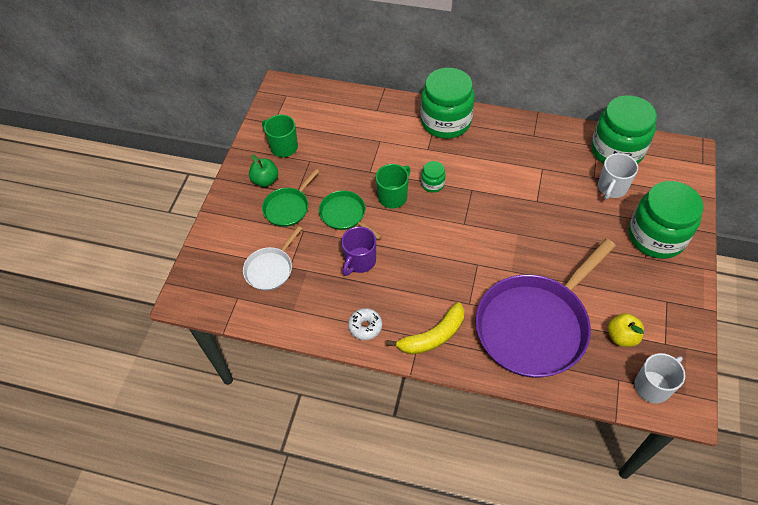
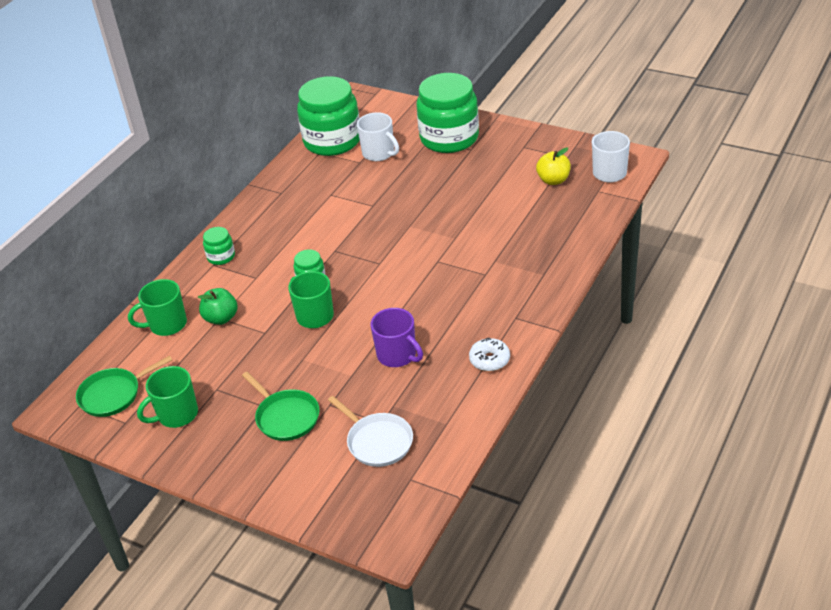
camera: 75 degrees left, 15 degrees down
green apple [249,155,278,187] -> green apple moved to [198,288,237,325]
green pan [319,190,382,240] -> green pan moved to [76,355,172,417]
yellow banana [386,302,464,355] -> none
green jar [421,68,475,139] -> green jar [203,227,235,265], size x0.44
purple pan [475,239,616,378] -> none
none -> green mug [128,279,187,336]

